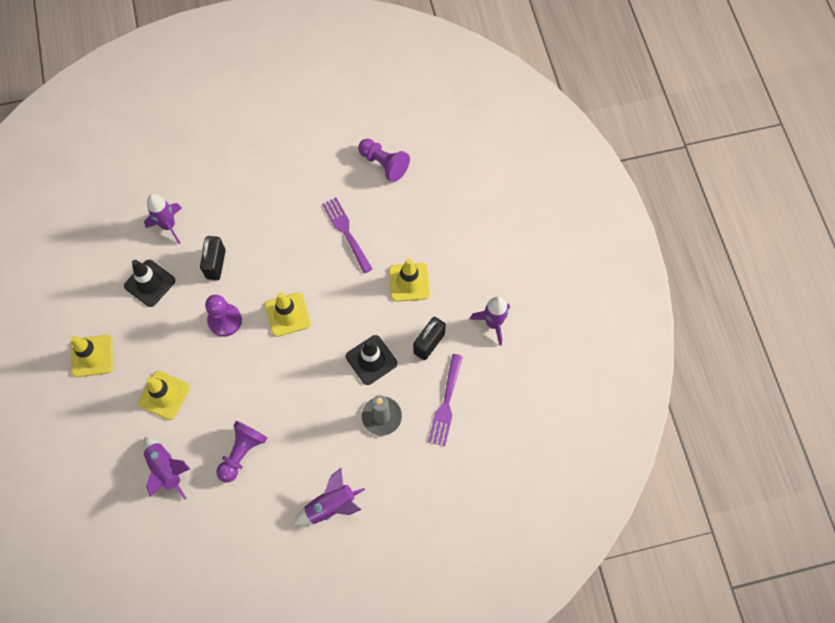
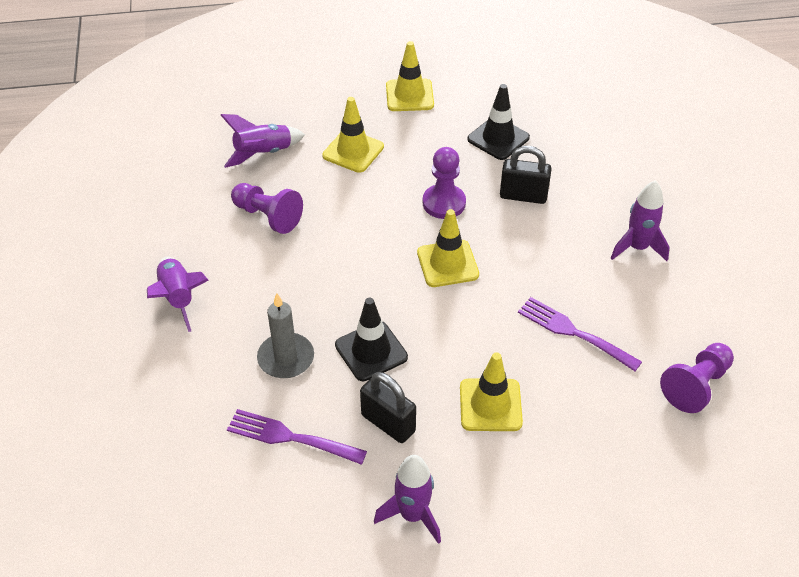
camera: 95 degrees right, 20 degrees down
purple rocket [144,194,182,244] -> purple rocket moved to [611,180,670,261]
purple fork [322,198,372,273] -> purple fork turned 120 degrees counterclockwise [518,297,642,371]

